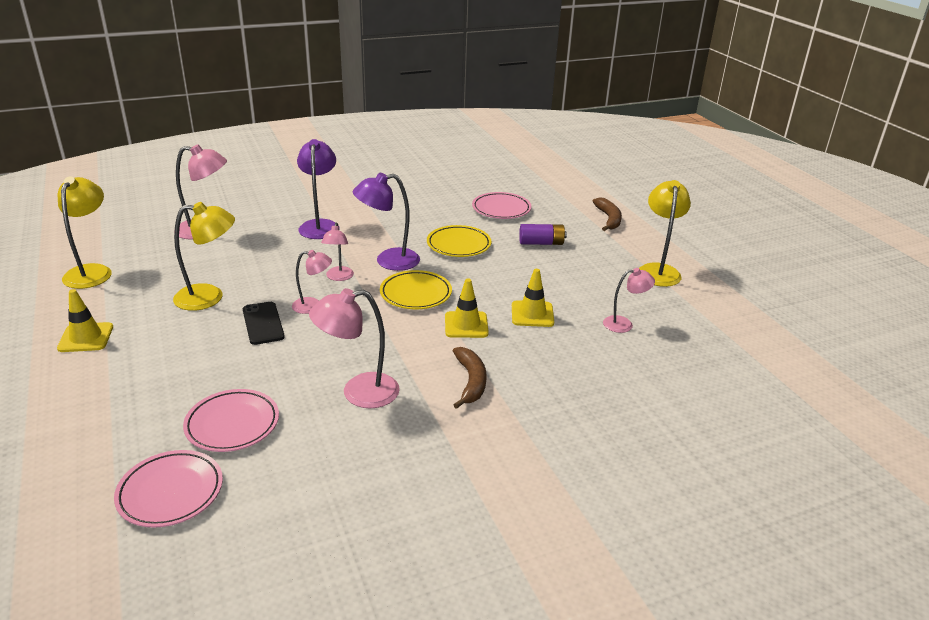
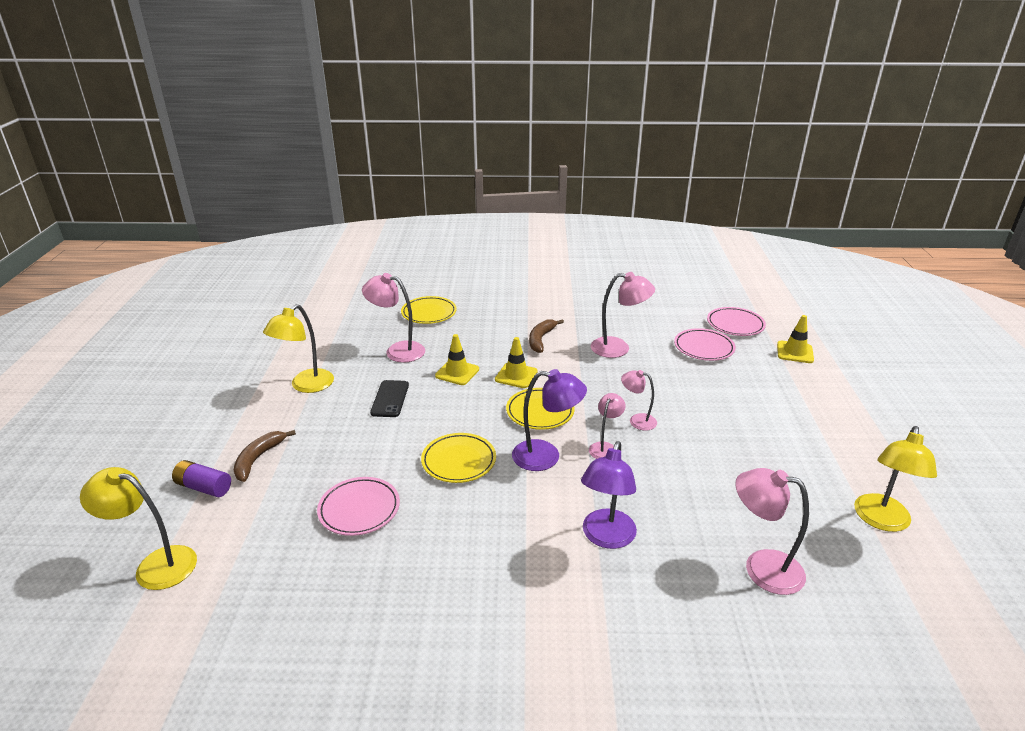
camera: 155 degrees left, 0 degrees up
yellow traffic cone [57,289,113,352] -> yellow traffic cone moved to [777,315,814,363]
yellow lamp [173,202,235,311] -> yellow lamp moved to [80,467,197,590]
black phone [243,302,285,345] -> black phone moved to [370,380,409,417]
purple battery [519,224,567,245] -> purple battery moved to [172,460,231,497]
pink lamp [603,268,655,333] -> pink lamp [362,273,425,363], size x1.64
none -> yellow plate [401,296,457,324]

